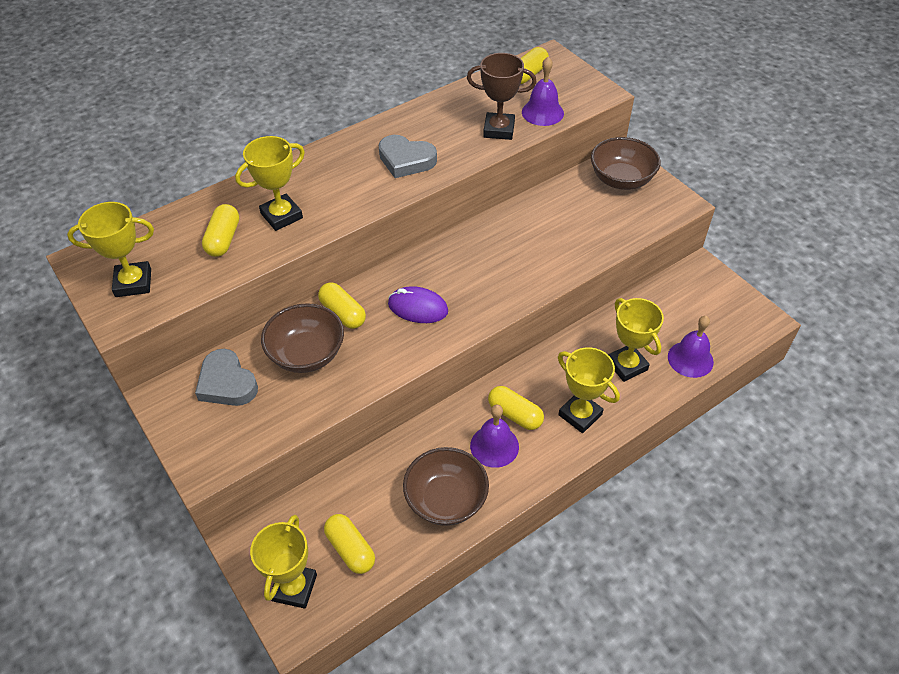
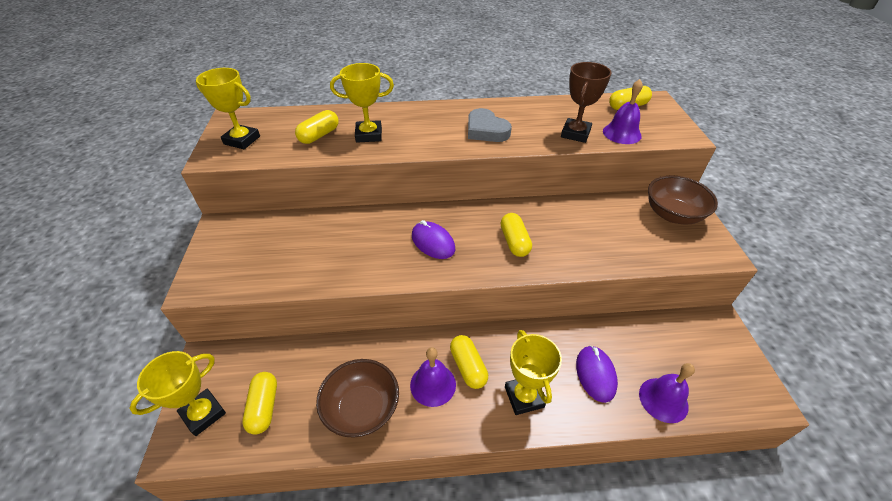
camera: 30 degrees right, 5 degrees down
grey heart [195,349,258,406] -> none
brown bowl [261,303,344,373] -> none
yellow capsule [318,282,366,329] -> yellow capsule moved to [501,213,532,257]
brown trophy [467,53,536,140] -> brown trophy turned 75 degrees clockwise [561,62,611,143]
yellow trophy [608,298,664,382] -> purple mouse [576,345,618,403]

